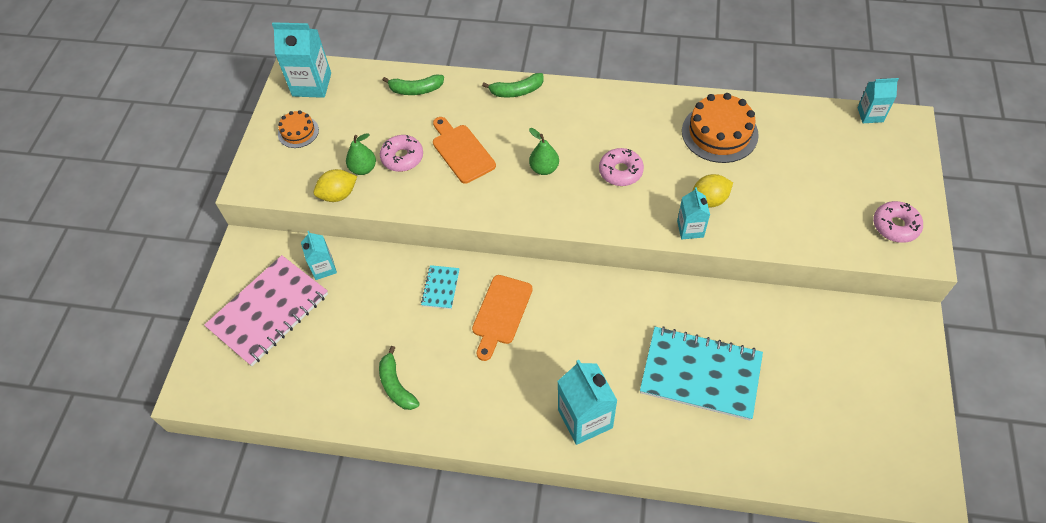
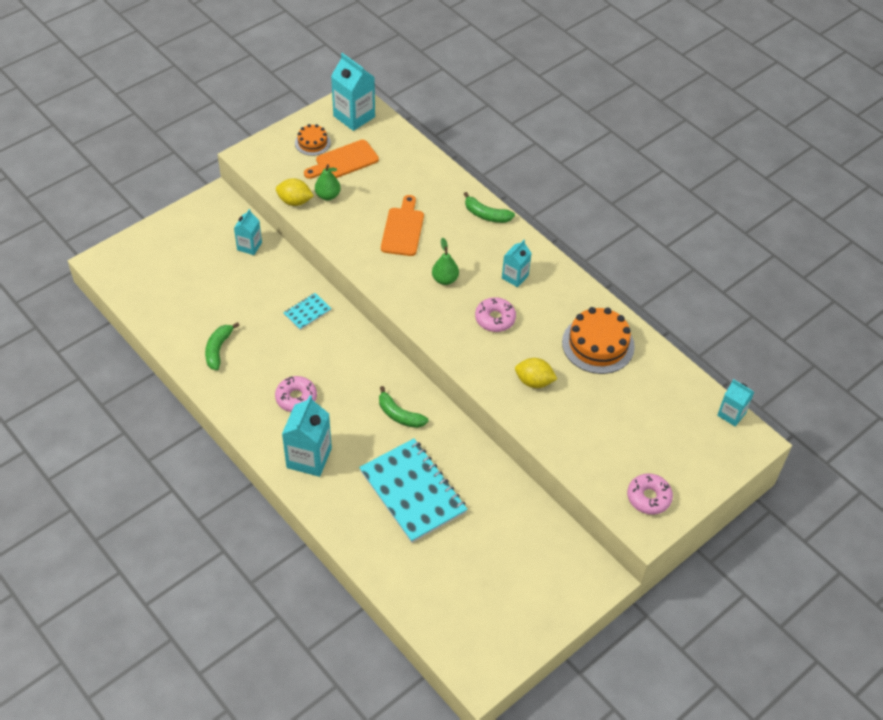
camera: 35 degrees right, 5 degrees down
pink notebook [204,255,328,366] -> none
pink donut [380,135,423,172] -> pink donut moved to [275,376,317,412]
green banana [383,74,444,95] -> green banana moved to [379,386,428,428]
orange cutting board [472,275,533,361] -> orange cutting board moved to [304,140,379,179]
turquoise carton [677,187,710,239] -> turquoise carton moved to [502,240,531,287]

